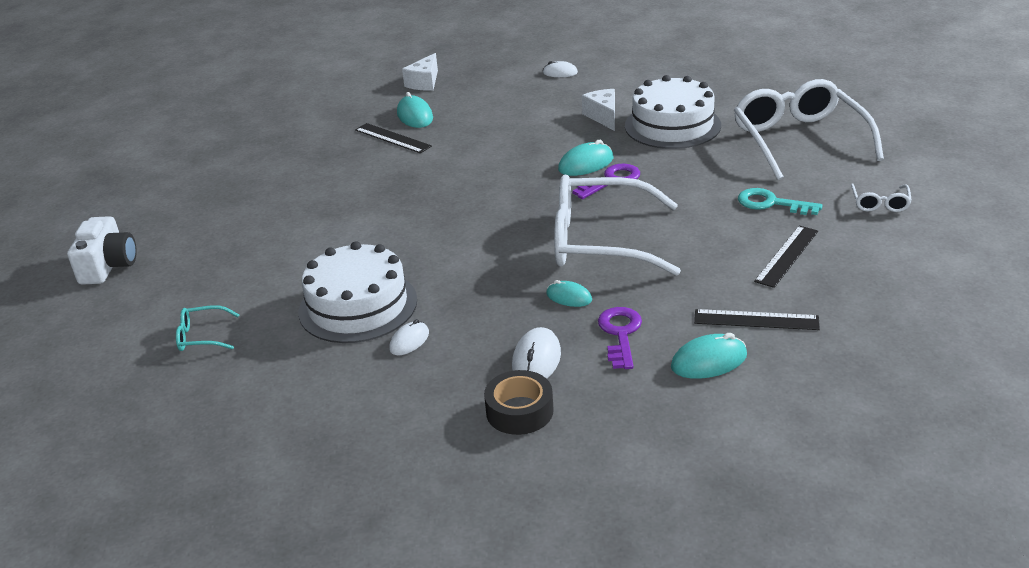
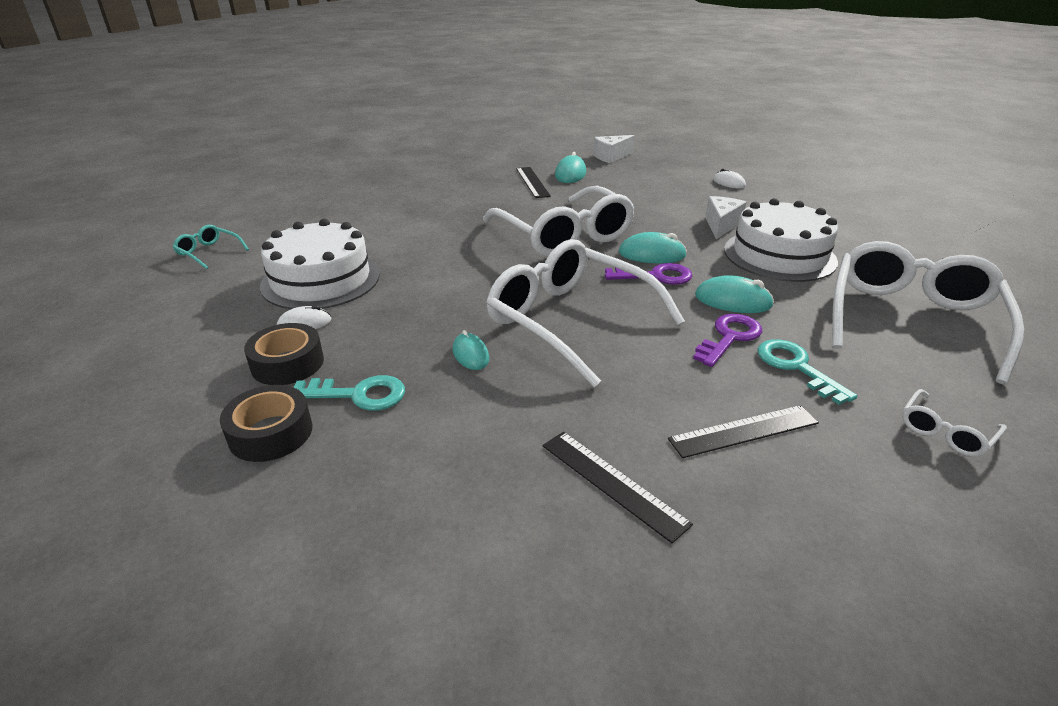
camera: 35 degrees right, 0 degrees up
white camera [67,216,137,285] -> none
white mouse [512,327,561,379] -> turquoise key [294,375,405,411]
purple key [598,307,642,369] -> purple key moved to [693,314,762,367]
turquoise mouse [671,333,747,379] -> turquoise mouse moved to [695,275,774,313]
none -> black tape [244,323,324,385]
none -> white glasses [483,186,635,256]

